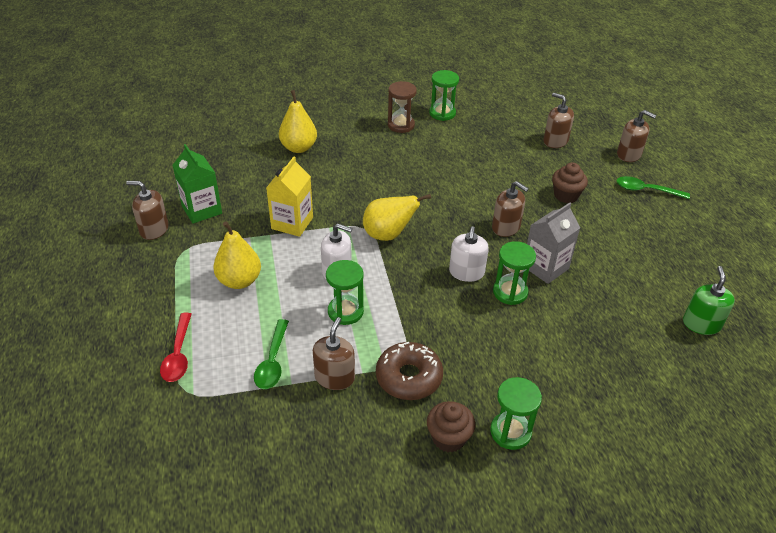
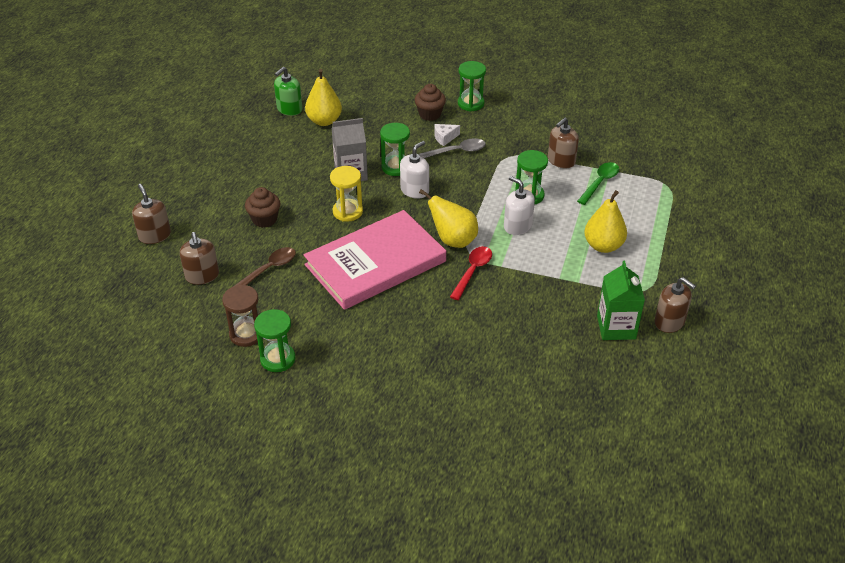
camera: 150 degrees left, 0 degrees up
red spoon [160,313,192,382] -> red spoon moved to [450,246,492,300]
yellow carton [266,157,313,237] -> none
yellow pear [279,90,317,153] -> yellow pear moved to [305,69,342,126]
brown donut [376,342,443,400] -> none
brown hourglass [388,81,417,133] -> brown hourglass moved to [222,285,258,347]
brown cupcake [427,401,475,452] -> brown cupcake moved to [415,84,446,121]
brown soap dispenser [492,181,529,237] -> yellow hourglass [330,166,363,222]
green spoon [616,176,690,199] -> none
none -> brown spoon [233,247,296,287]
none -> pink book [304,210,446,310]
none -> grey spoon [419,138,486,158]
none -> white cheese [435,124,460,146]

